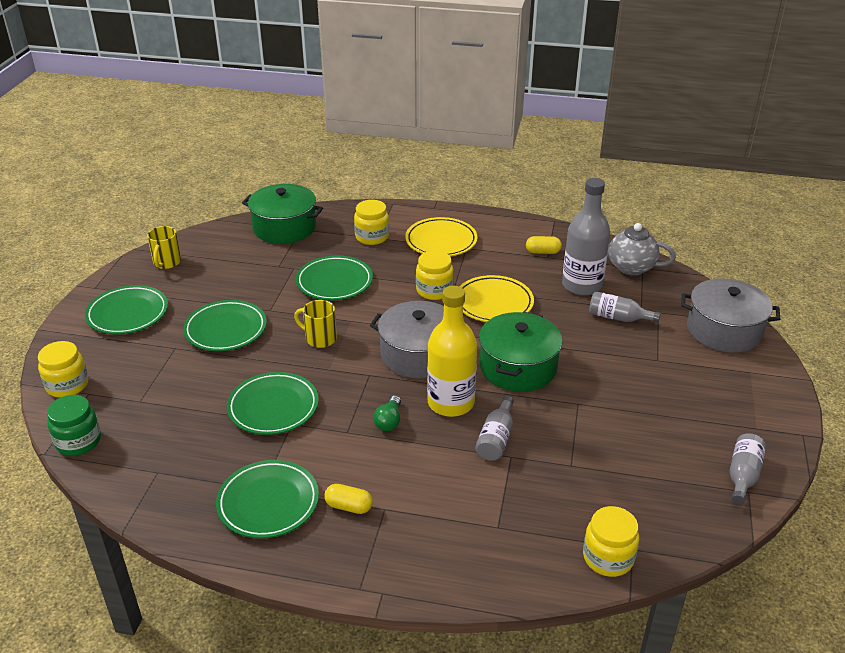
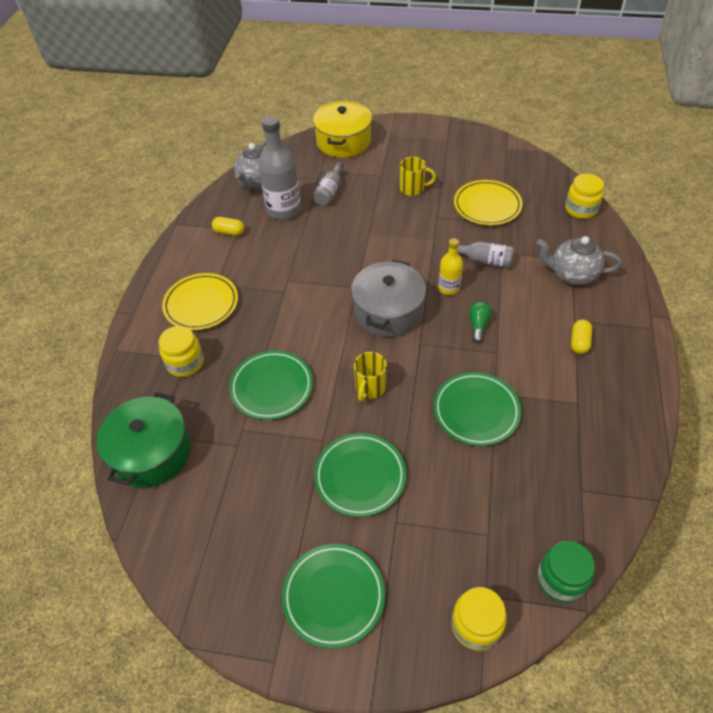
camera: 90 degrees left, 15 degrees up
yellow mug [147,226,181,269] -> yellow mug moved to [400,157,436,196]
green plate [216,460,319,538] -> none
green light bulb [373,395,401,431] -> green light bulb turned 90 degrees counterclockwise [469,301,492,343]
yellow jar [416,251,454,300] -> none
yellow bottle [427,286,477,417] -> yellow bottle [438,238,463,295], size x0.55
yellow plate [459,275,534,322] -> yellow plate moved to [454,180,523,225]
green pot [479,312,563,392] -> none
yellow capsule [526,236,562,254] -> yellow capsule turned 75 degrees counterclockwise [212,217,244,236]
grey pot [681,278,780,353] -> yellow pot [313,101,372,158]
grey bottle [729,433,766,505] -> none
none -> grey teapot [537,236,622,285]

